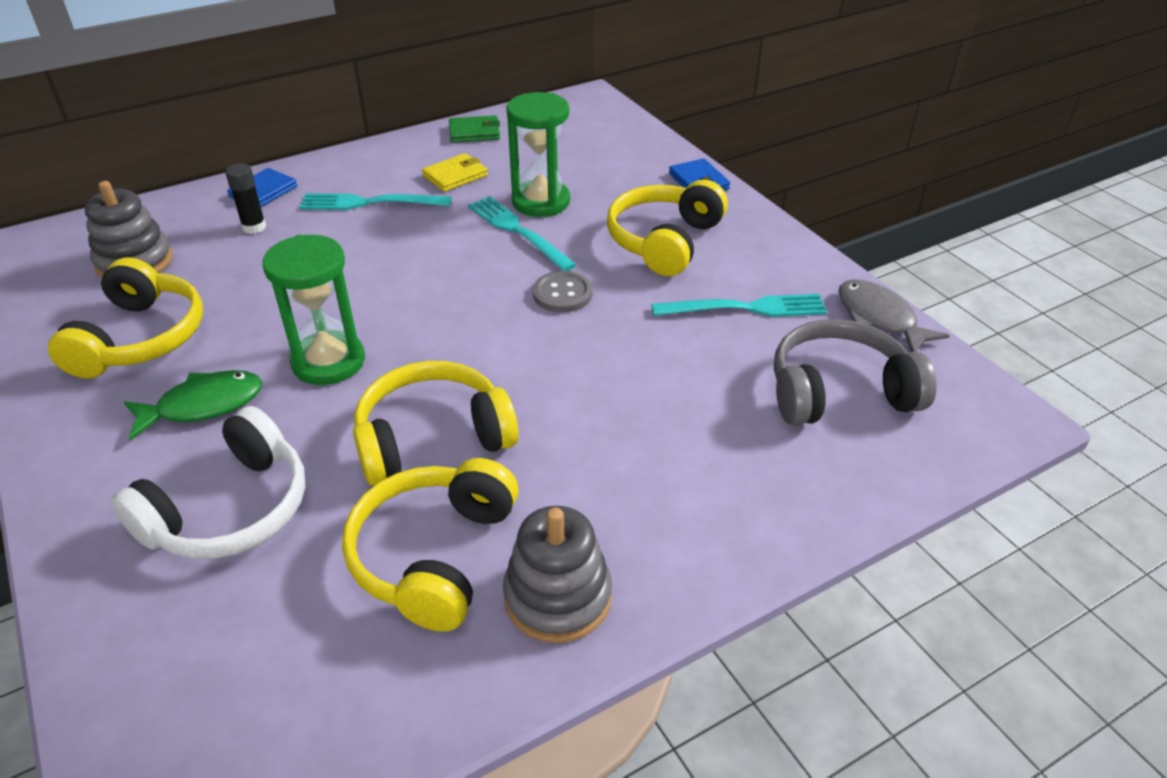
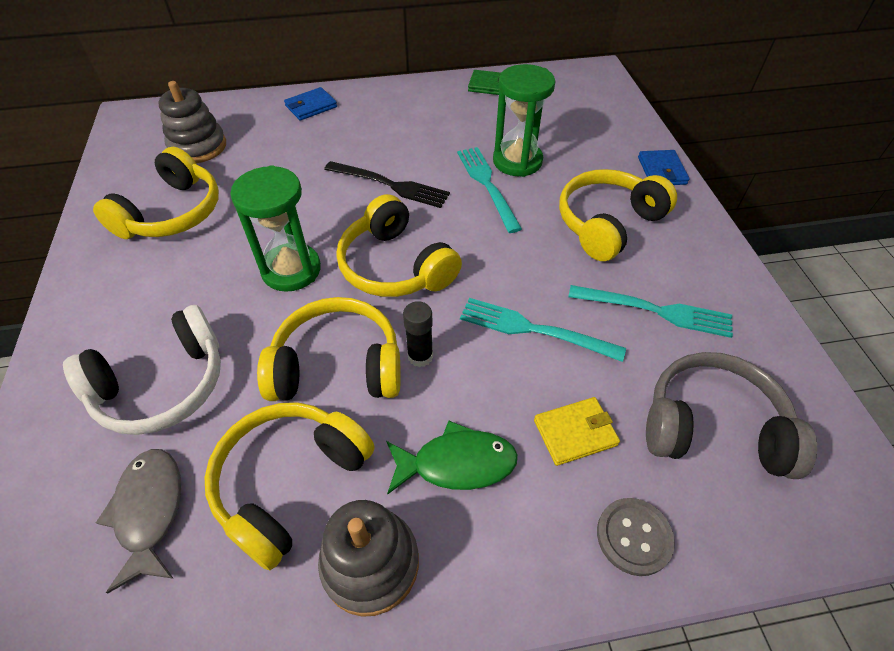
camera: 20 degrees right, 10 degrees up
green fish [124,370,262,440] -> green fish moved to [386,421,518,494]
black glue stick [225,163,266,234] -> black glue stick moved to [403,301,433,367]
turquoise fork [299,193,452,210] -> turquoise fork moved to [460,298,626,362]
yellow wallet [422,153,488,192] -> yellow wallet moved to [534,397,620,466]
grey button [533,271,593,312] -> grey button moved to [597,498,675,576]
grey fish [838,279,950,352] -> grey fish moved to [96,449,181,594]
none -> black fork [324,161,450,208]
none -> yellow headphones [336,194,462,297]

